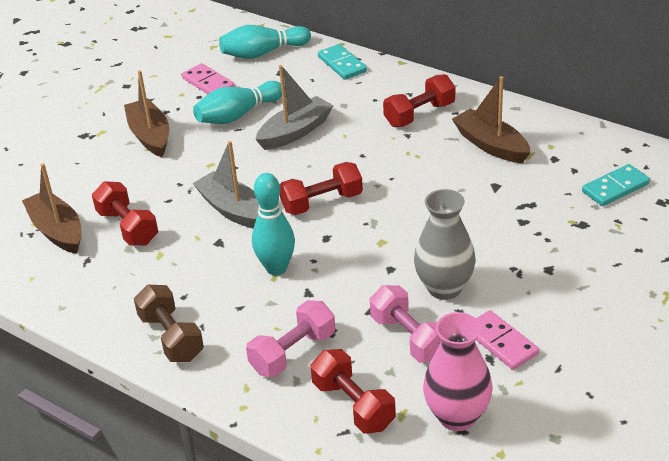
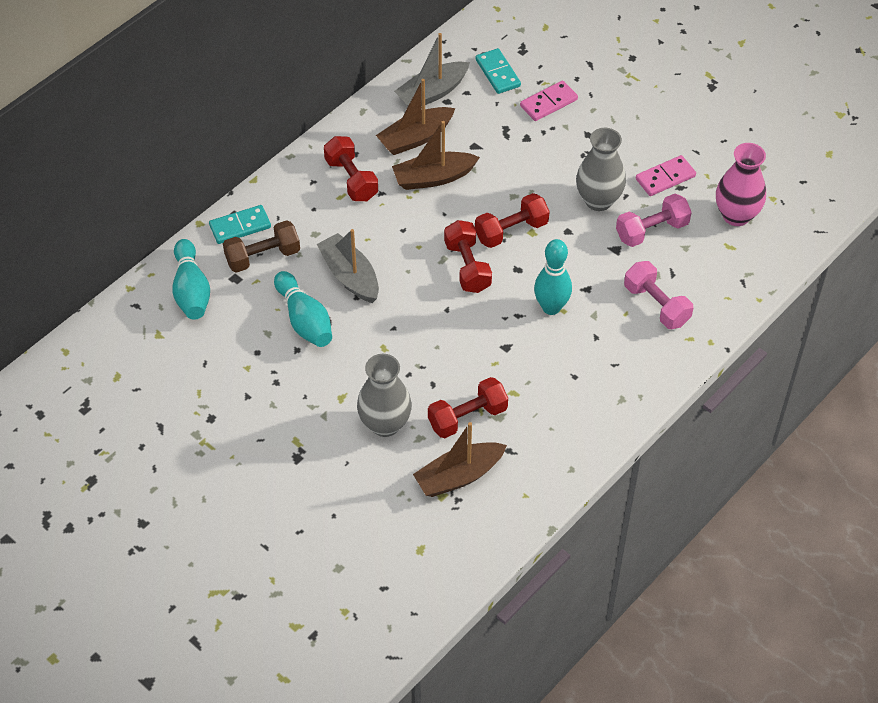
camera: 85 degrees left, 15 degrees up
brown boat [124,70,169,157] -> brown boat moved to [392,121,480,190]
brown dumbbell [134,285,204,362] -> brown dumbbell moved to [223,220,300,273]
pink domino [182,63,235,94] -> pink domino moved to [520,80,578,121]
grey boat [192,141,259,229] -> grey boat moved to [394,33,470,106]
red dumbbell [311,349,396,433] -> red dumbbell moved to [475,193,550,248]
none -> grey vase [357,354,412,437]

